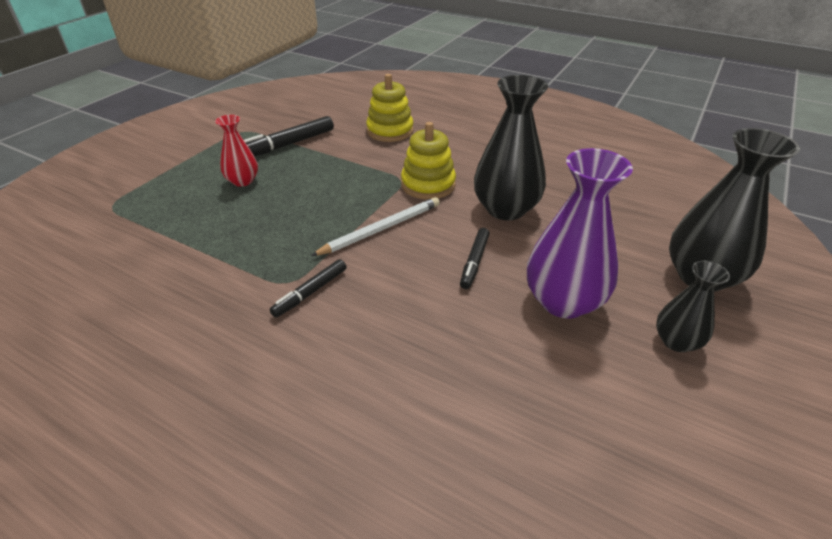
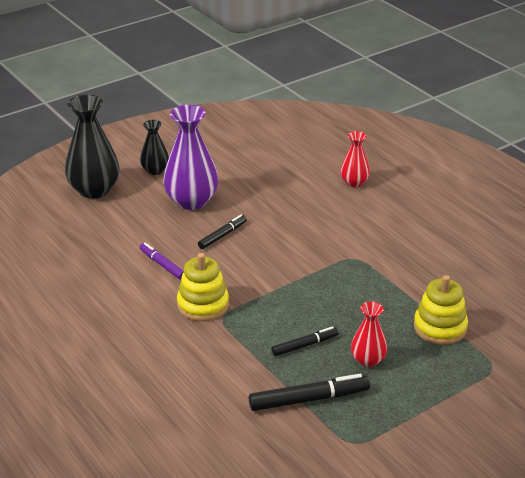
camera: 155 degrees left, 5 degrees down
black marker [269,259,347,318] -> black marker moved to [271,326,339,356]
white pencil [311,197,440,256] -> none
yellow stacking toy [366,74,414,142] -> yellow stacking toy moved to [414,275,468,345]
black vase [474,75,548,220] -> purple marker [140,243,184,280]
none -> red vase [340,131,370,187]

